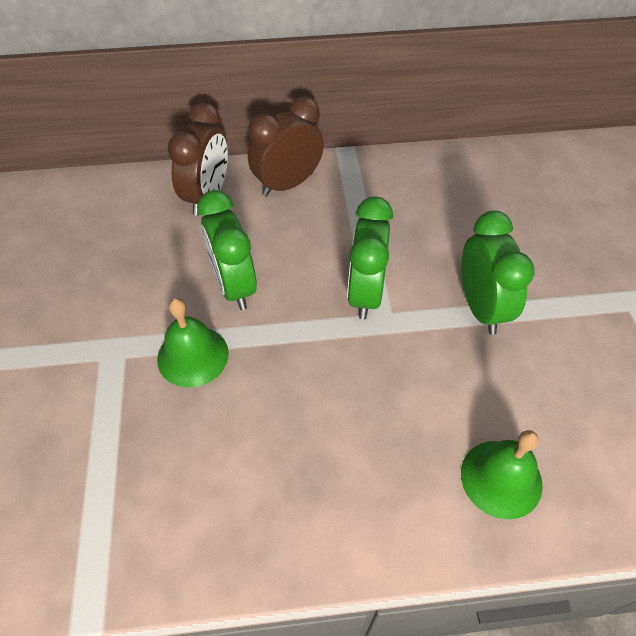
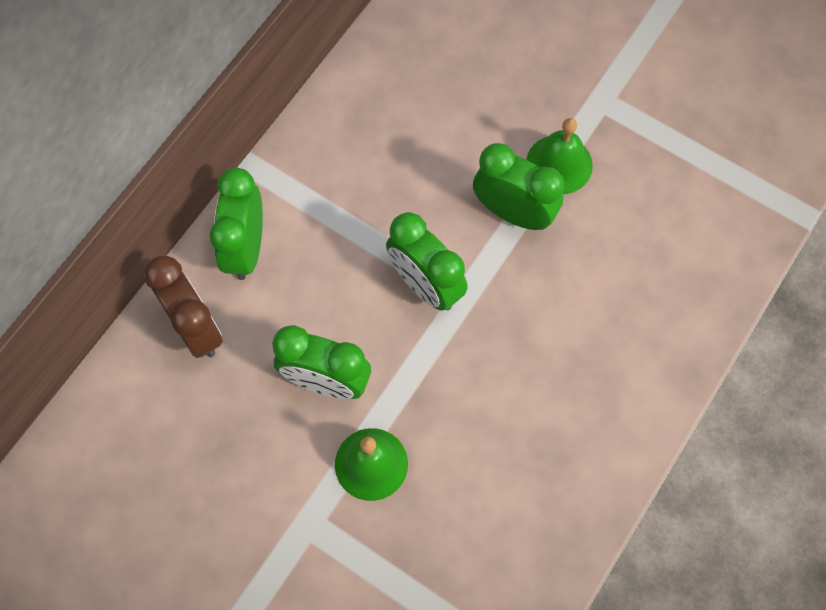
camera: 50 degrees left, 15 degrees up
brown clock [248,96,324,197] -> green clock [210,168,263,280]
green bell [461,430,543,519] -> green bell moved to [526,118,593,194]

